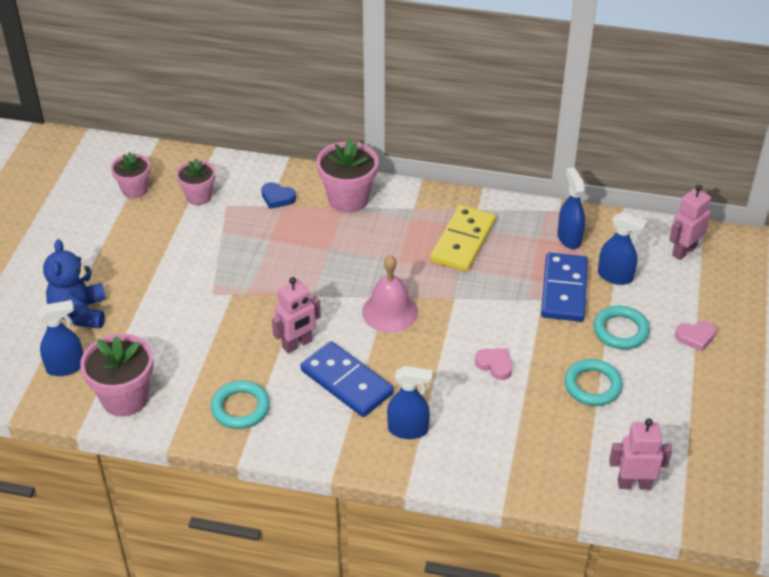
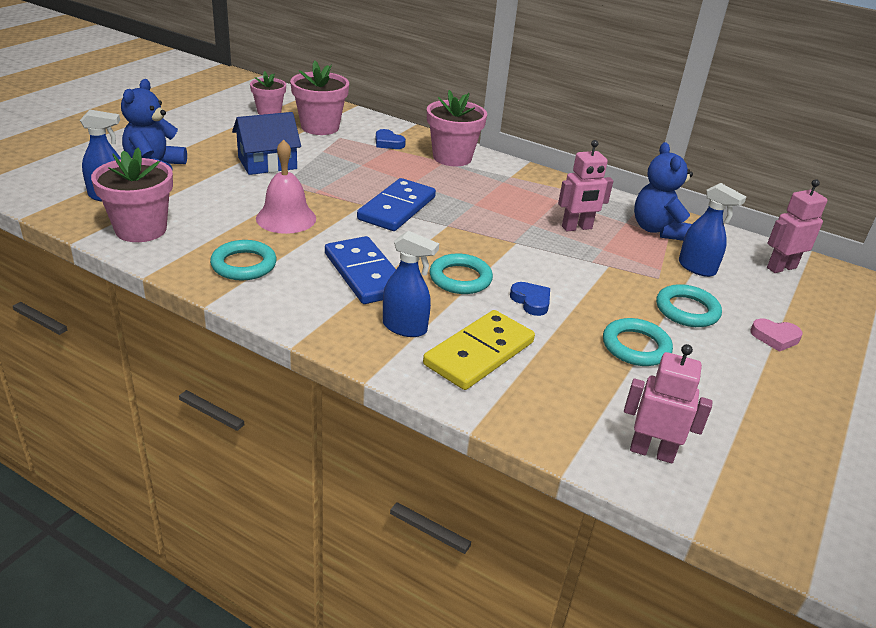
camera: 15 degrees right, 10 degrees down
pink flower pot [176,158,215,205] -> pink flower pot [290,60,349,135], size x1.57
pink robot [272,277,321,353] -> pink robot moved to [558,140,613,231]
pink bell [362,255,418,333] -> pink bell moved to [256,139,316,234]
yellow domino [430,205,496,272] -> yellow domino moved to [423,310,535,390]
pink heart [475,348,512,380] -> blue heart [510,282,550,316]
blue domino [541,253,588,322] -> blue domino moved to [357,178,436,231]
blue spray bottle [557,167,585,249] -> blue teddy bear [634,142,693,241]
none -> blue house [232,112,301,175]
none -> turquoise ring [430,254,493,294]

